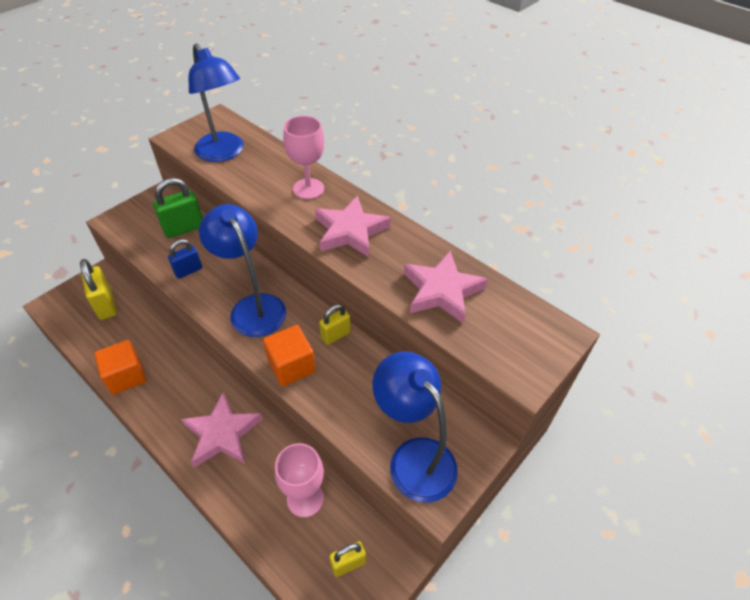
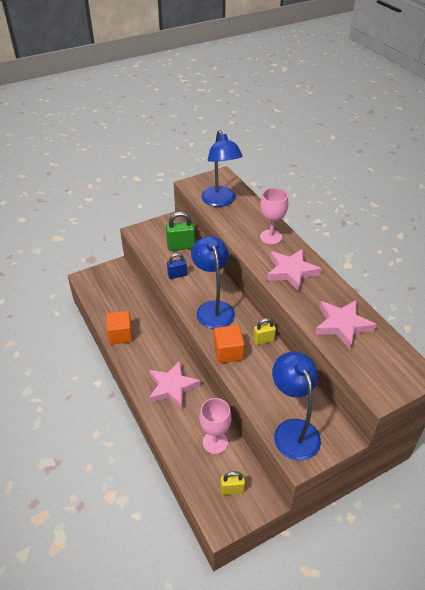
camera: 20 degrees right, 5 degrees down
yellow padlock [80,259,117,320] -> none

